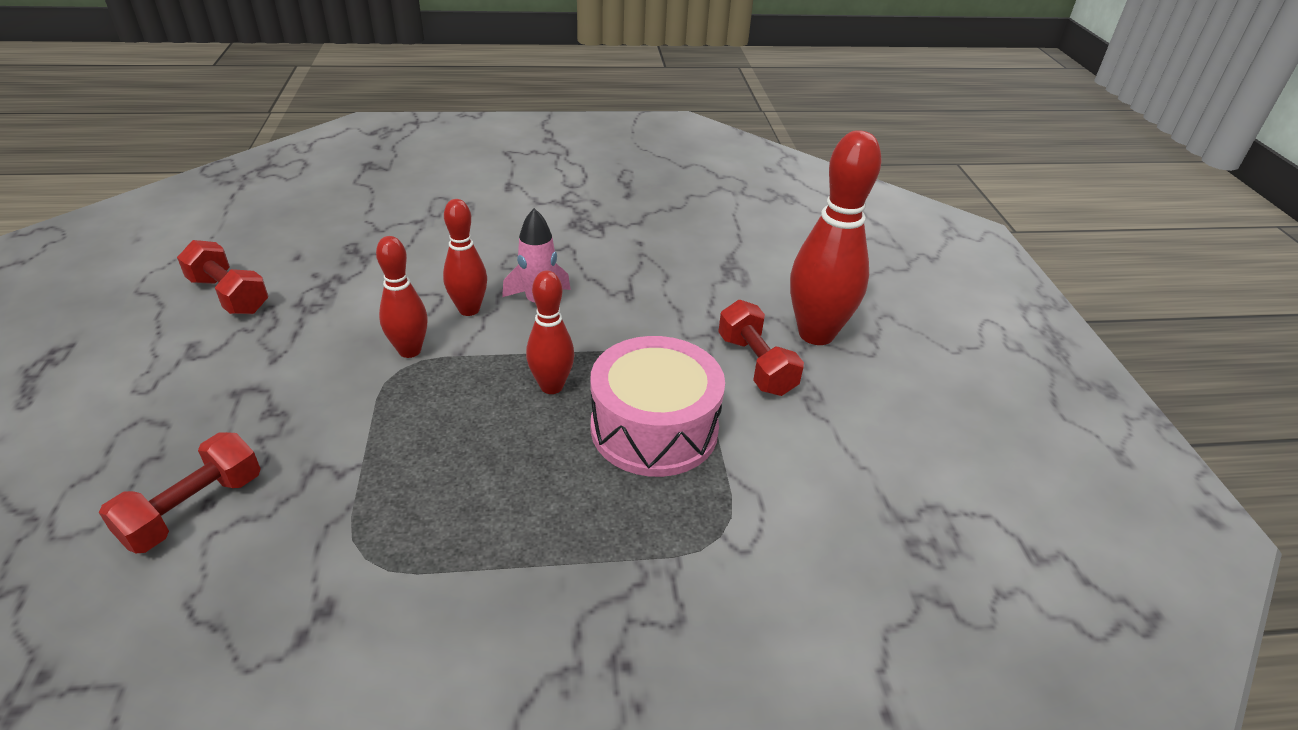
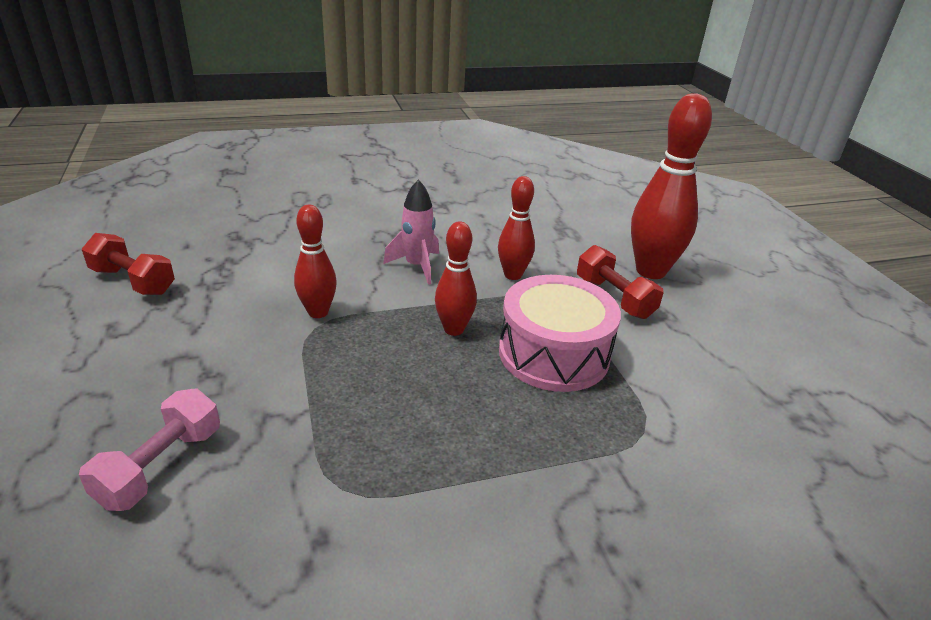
camera: 10 degrees left, 5 degrees down
red dumbbell [99,432,261,553] -> pink dumbbell [79,388,220,511]
red bowling pin [443,199,487,316] -> red bowling pin moved to [498,176,535,280]

